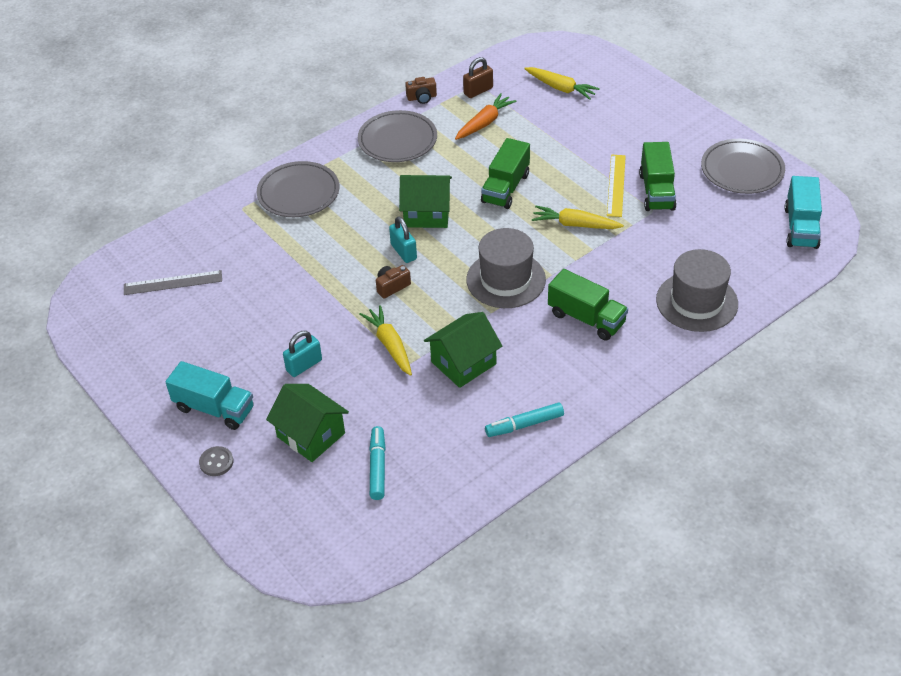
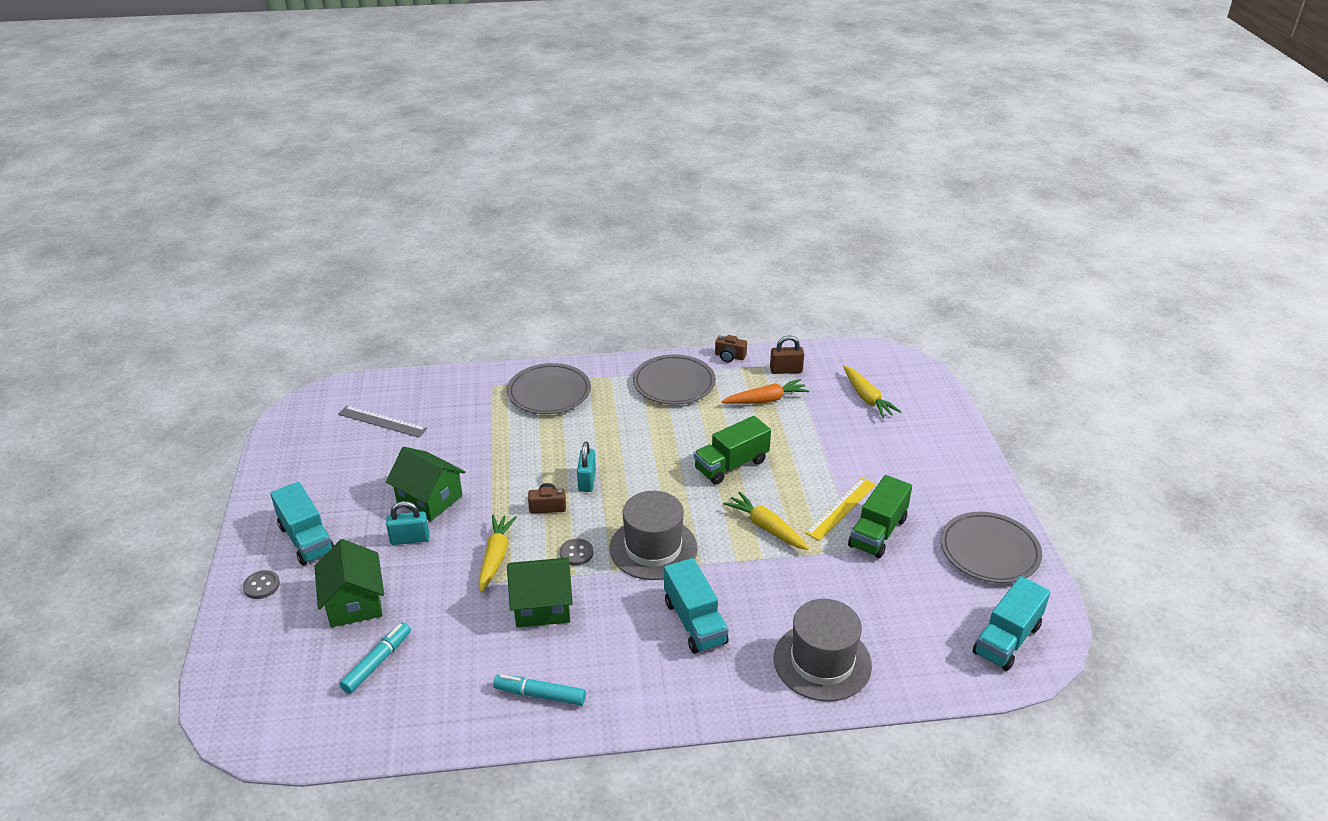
camera: 30 degrees right, 10 degrees down
green house [399,175,452,228] -> green house moved to [386,447,465,521]
green truck [548,269,628,341] -> turquoise truck [664,558,729,654]
none -> grey button [560,538,593,566]

